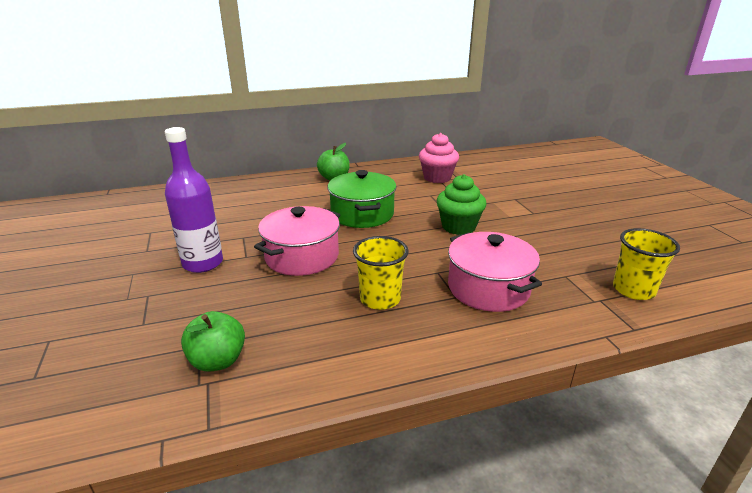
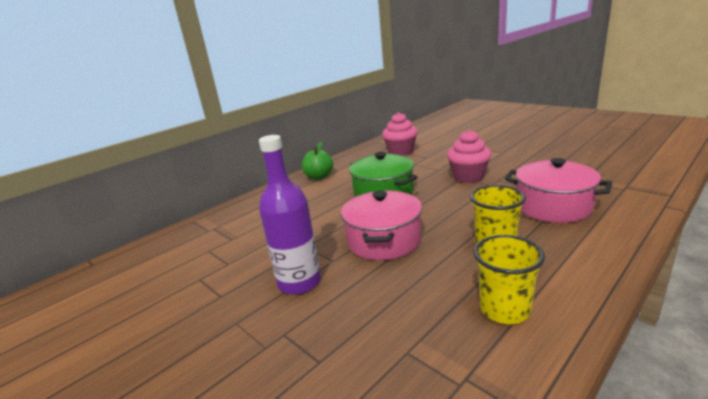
camera: 25 degrees left, 5 degrees down
green apple [181,311,245,372] -> none
green cupcake [436,174,486,235] -> pink cupcake [447,130,492,183]
yellow cup [613,228,680,300] -> yellow cup moved to [473,235,545,324]

